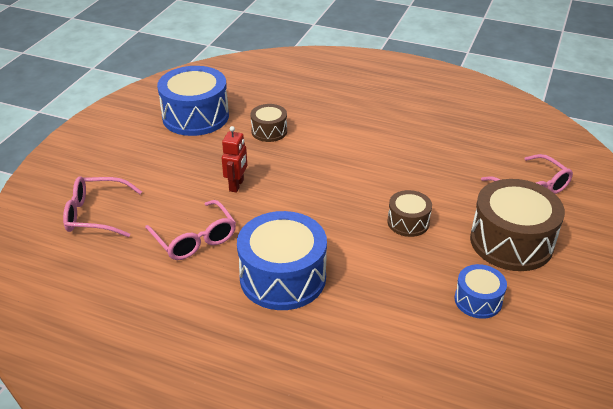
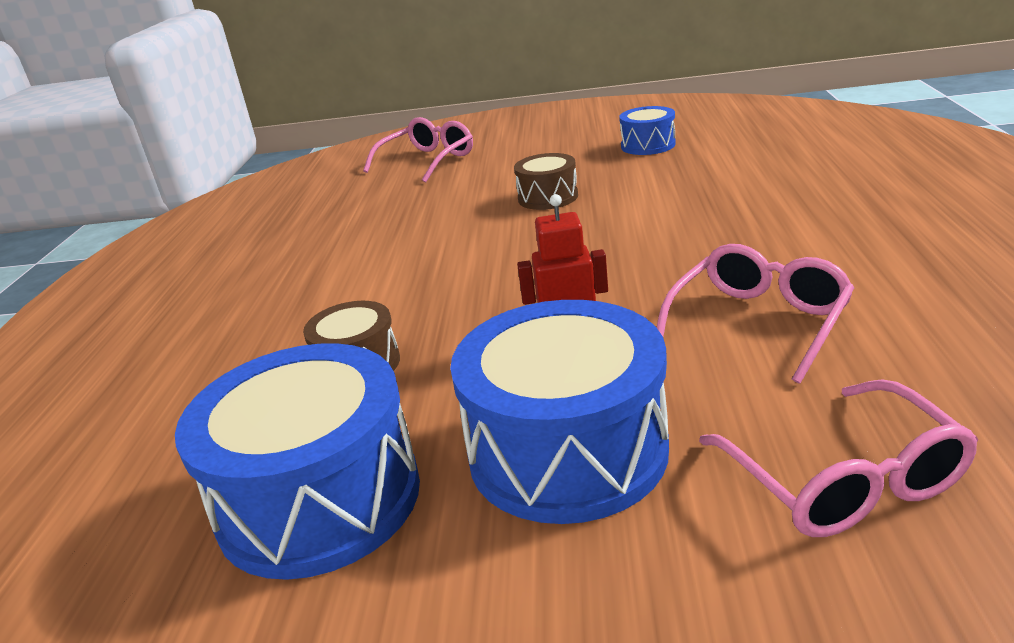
camera: 105 degrees left, 10 degrees down
blue drum [237,211,327,310] -> blue drum moved to [450,300,669,524]
brown drum [470,179,565,271] -> none

